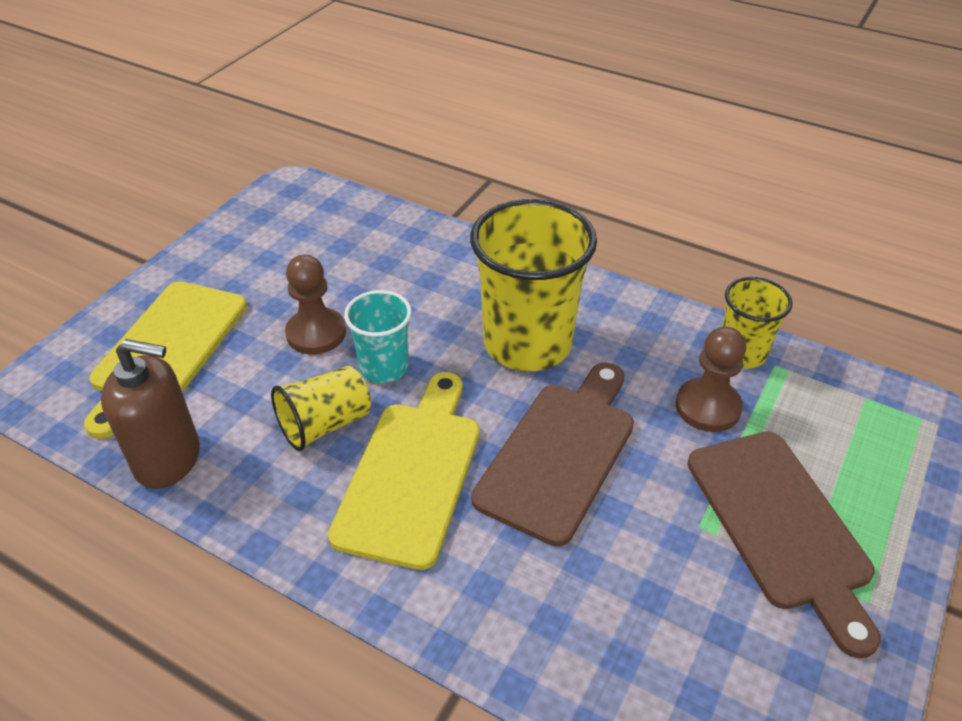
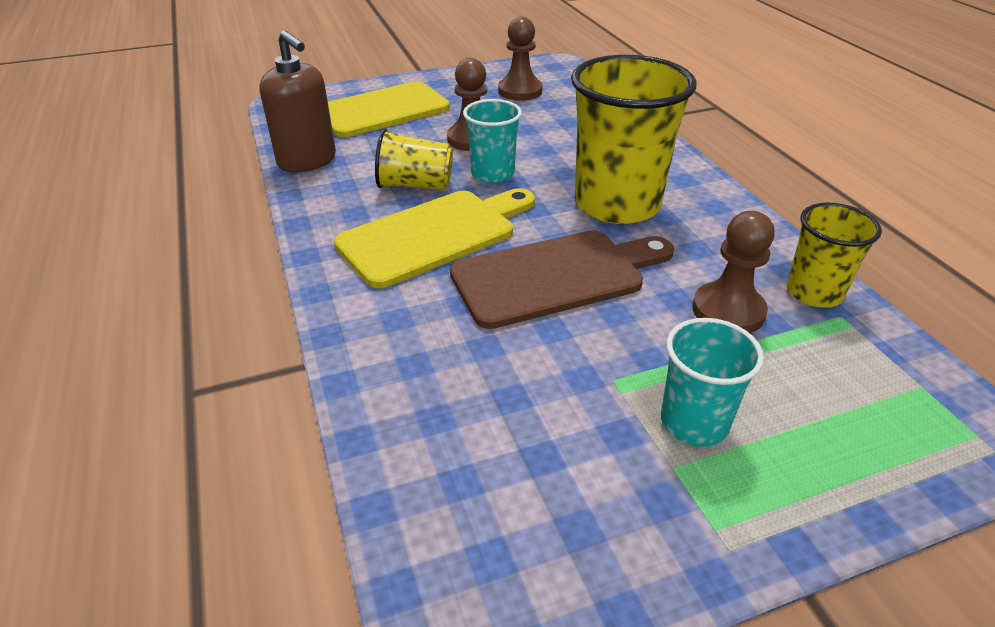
camera: 40 degrees right, 5 degrees down
brown cutting board [687,432,881,658] -> turquoise cup [661,318,764,447]
none -> brown pawn [498,17,542,101]

